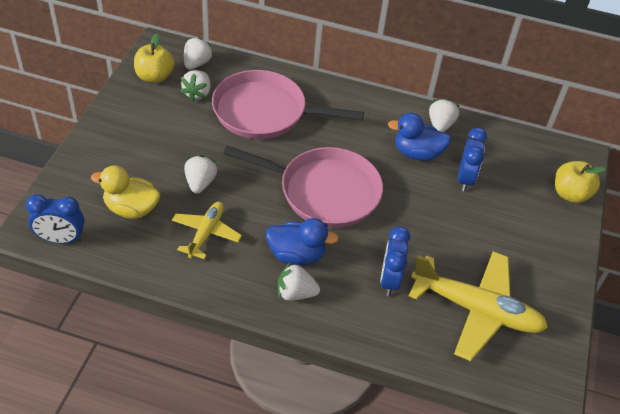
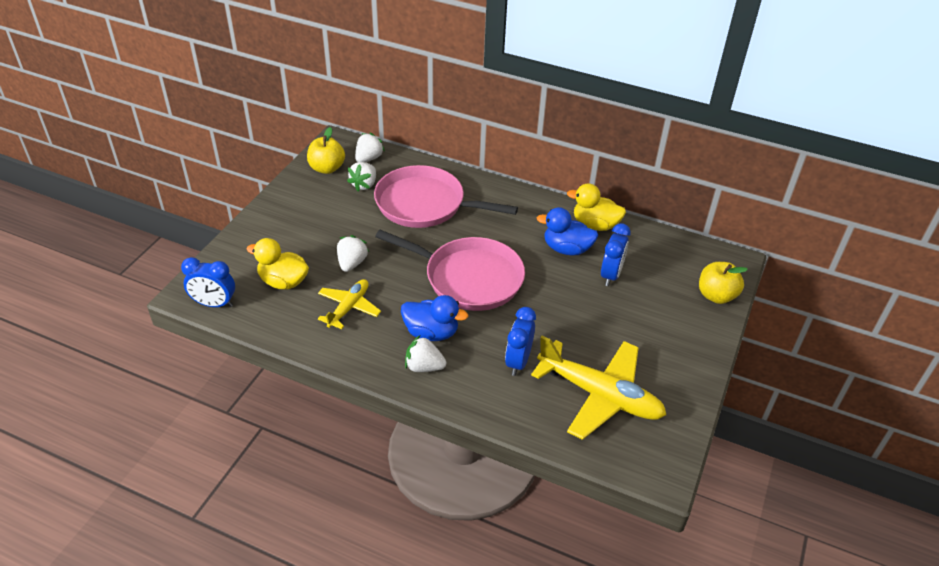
camera: 10 degrees right, 5 degrees down
white strawberry [429,98,460,132] -> yellow duck [567,183,626,231]

